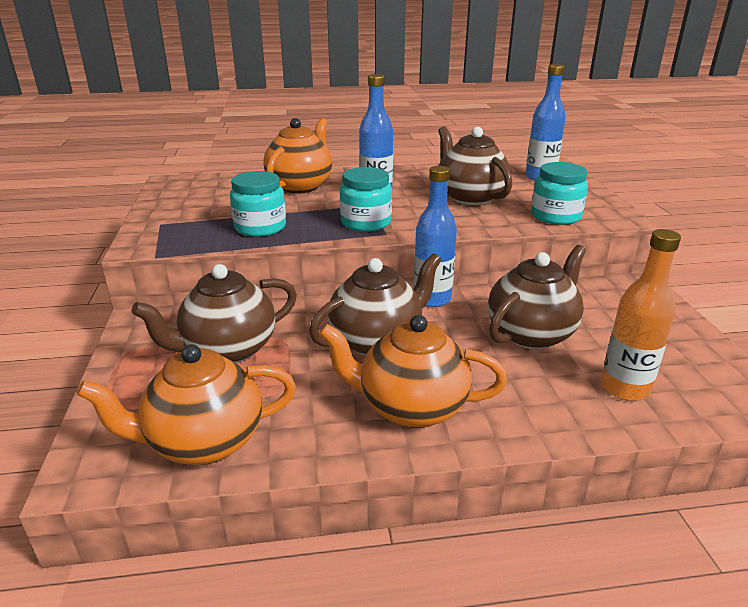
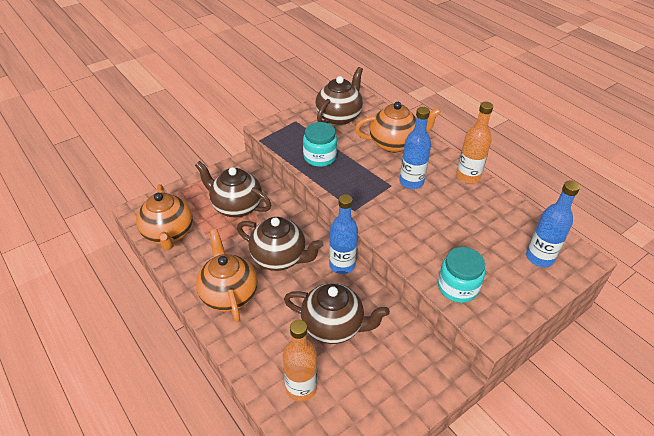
camera: 60 degrees right, 15 degrees up
orange teapot [77,344,296,465] -> orange teapot turned 150 degrees counterclockwise [136,184,193,250]
turquoise jar [340,167,392,232] -> none
brown teapot [438,126,512,205] -> brown teapot moved to [315,67,363,126]
none -> orange bottle [456,102,494,184]

